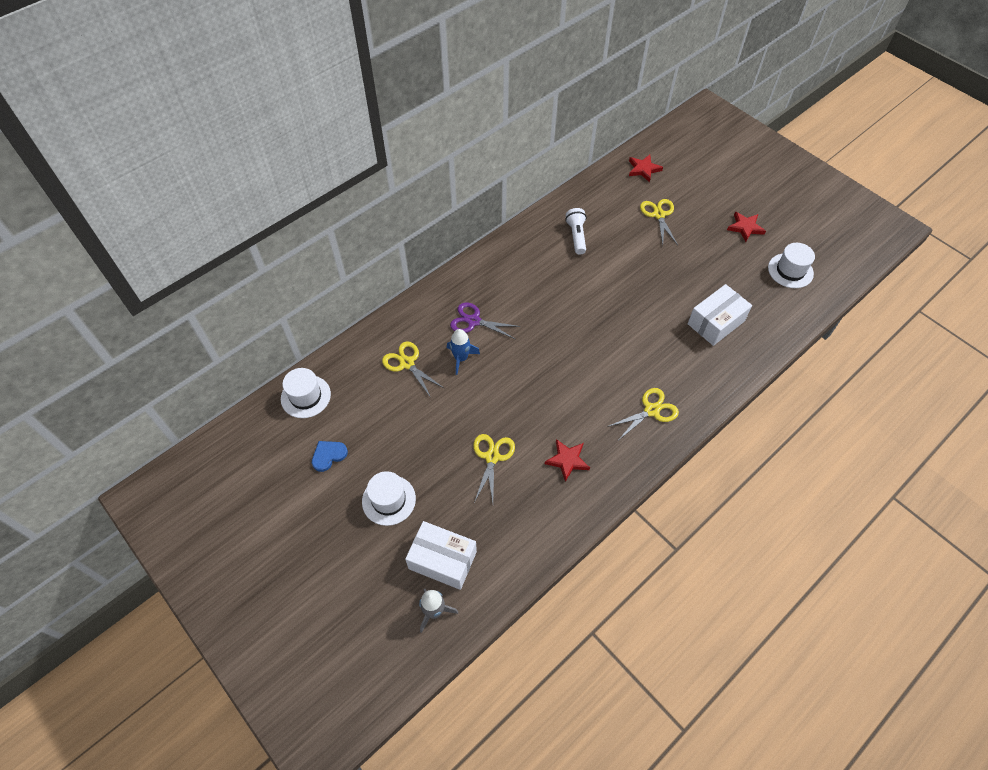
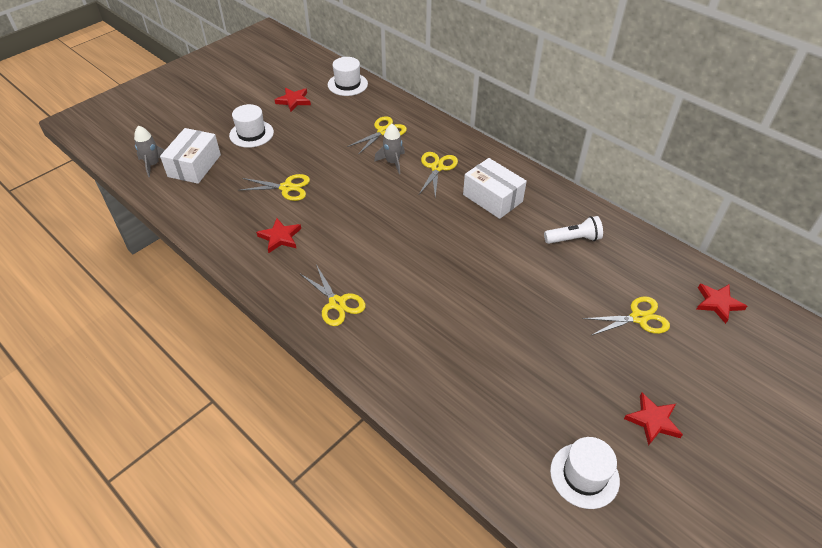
camera: 85 degrees right, 10 degrees down
blue heart [312,441,348,472] -> red star [275,88,311,112]
blue rocket [447,329,480,375] -> grey rocket [374,124,405,174]
purple scissors [450,303,521,339] -> yellow scissors [419,152,458,197]
white box [688,284,752,346] -> white box moved to [463,158,527,219]

